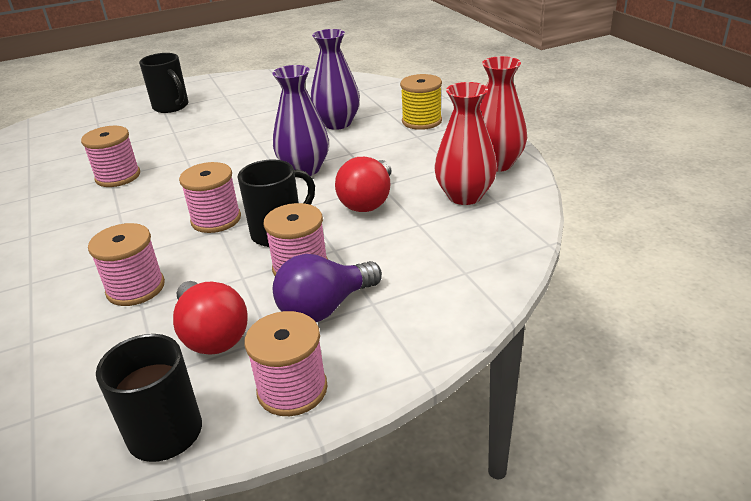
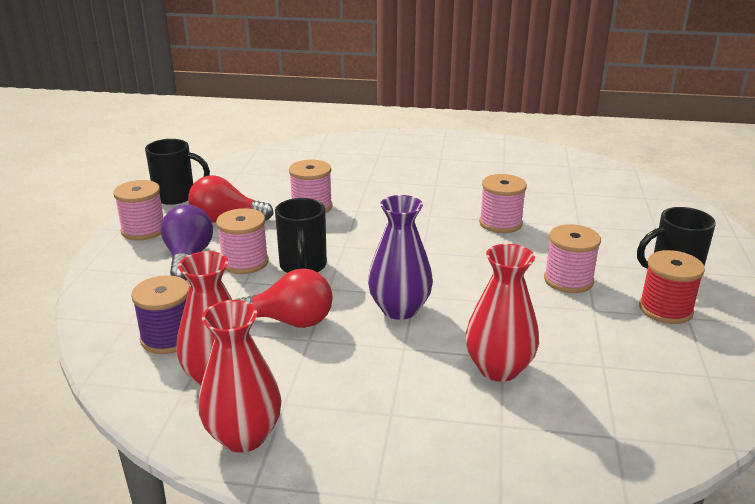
camera: 120 degrees right, 5 degrees down
pink spool [179,162,241,233] -> pink spool moved to [544,224,601,293]
purple vase [311,29,360,130] -> red vase [465,244,539,382]
red light bulb [335,157,392,212] -> red light bulb turned 135 degrees clockwise [235,269,333,328]
yellow spool [400,74,442,130] -> none
none -> purple spool [131,275,190,354]
none -> red spool [639,250,705,324]

